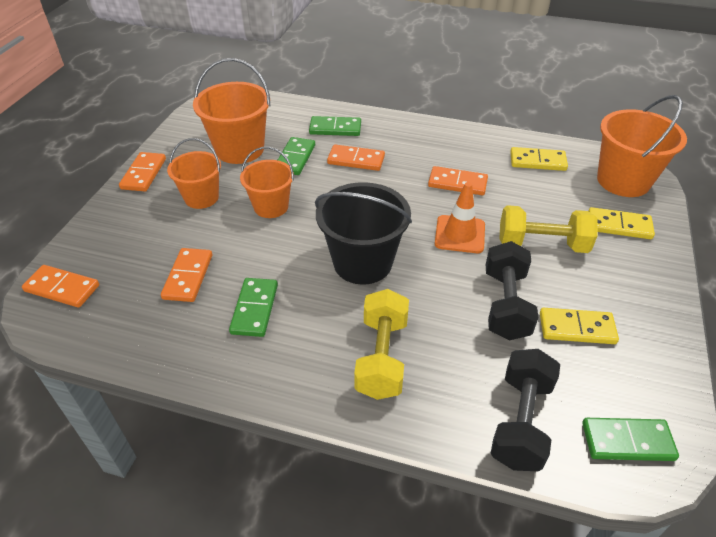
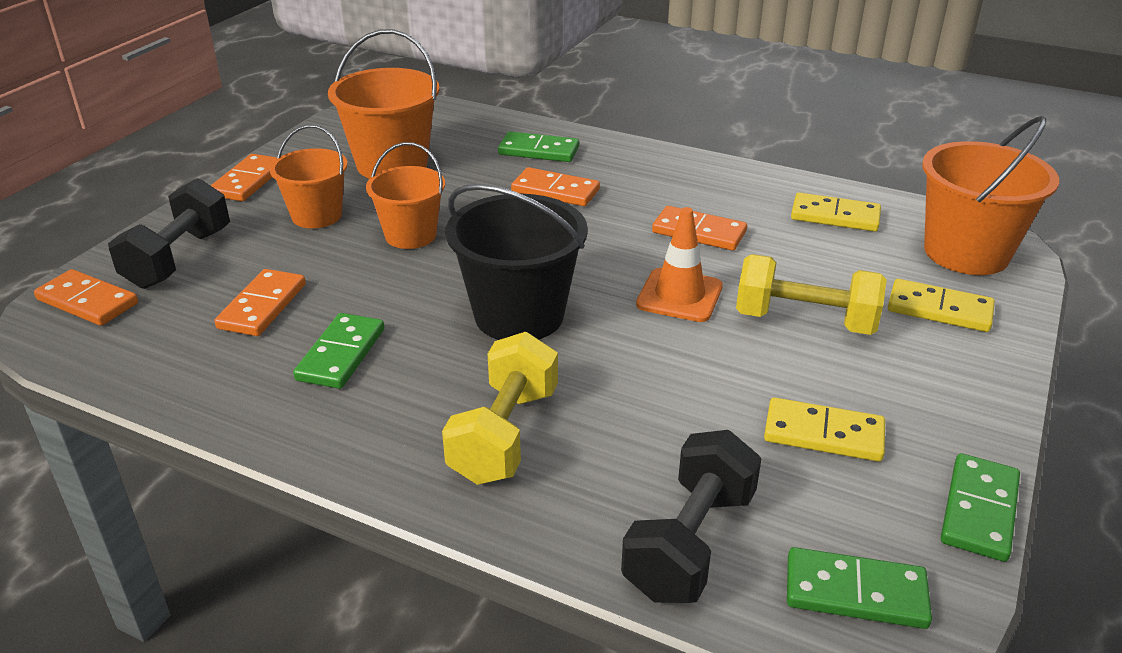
camera: 10 degrees right, 10 degrees down
green domino [278,137,315,175] -> green domino moved to [941,453,1020,562]
black dumbbell [486,241,539,340] -> black dumbbell moved to [108,178,230,289]

